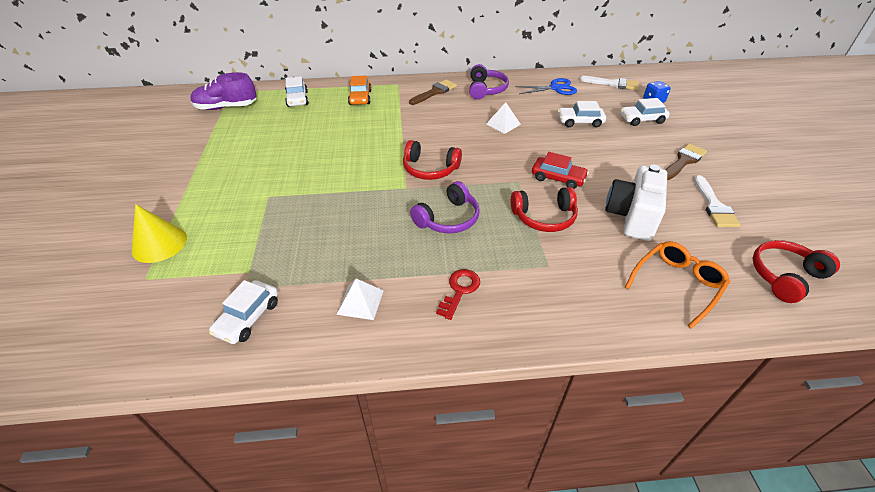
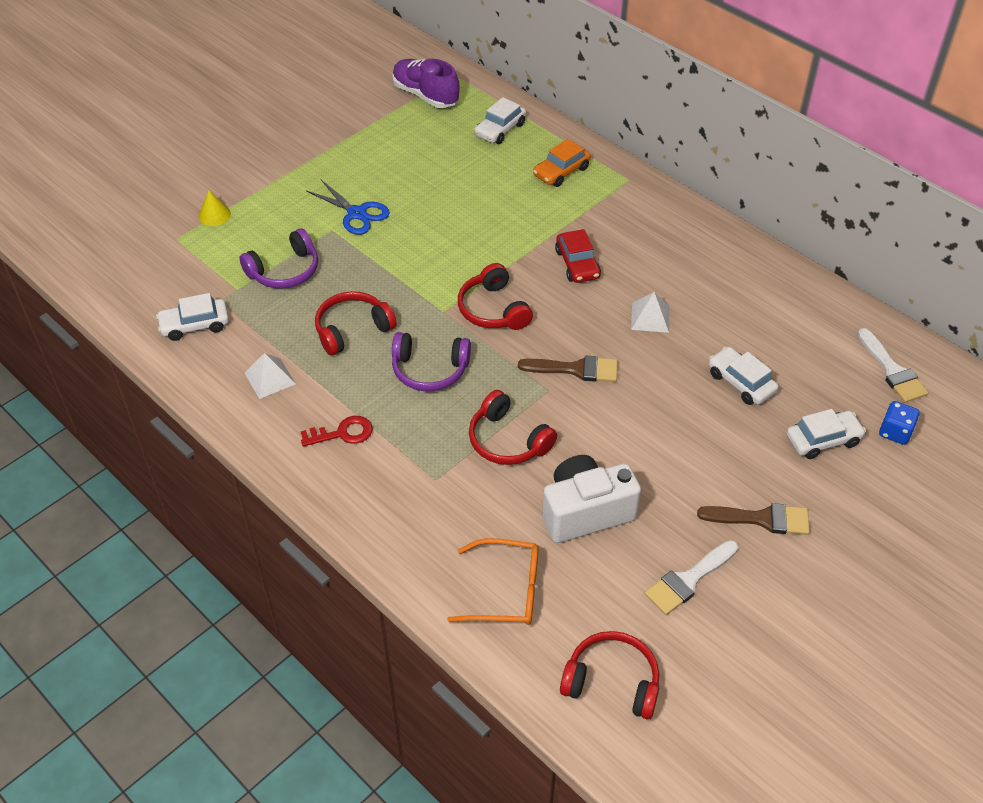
camera: 50 degrees right, 5 degrees up
yellow cone [132,204,187,263] -> yellow cone [199,190,231,226], size x0.60
brown brush [409,80,457,105] -> brown brush moved to [518,356,618,382]
purple headphones [469,64,509,100] -> purple headphones moved to [240,228,318,289]
blue scissors [515,78,577,95] -> blue scissors moved to [306,180,390,235]
red car [532,152,589,189] -> red car moved to [555,229,601,283]
white car [620,98,670,126] -> white car turned 120 degrees clockwise [787,409,866,459]
none -> red headphones [315,291,397,356]

